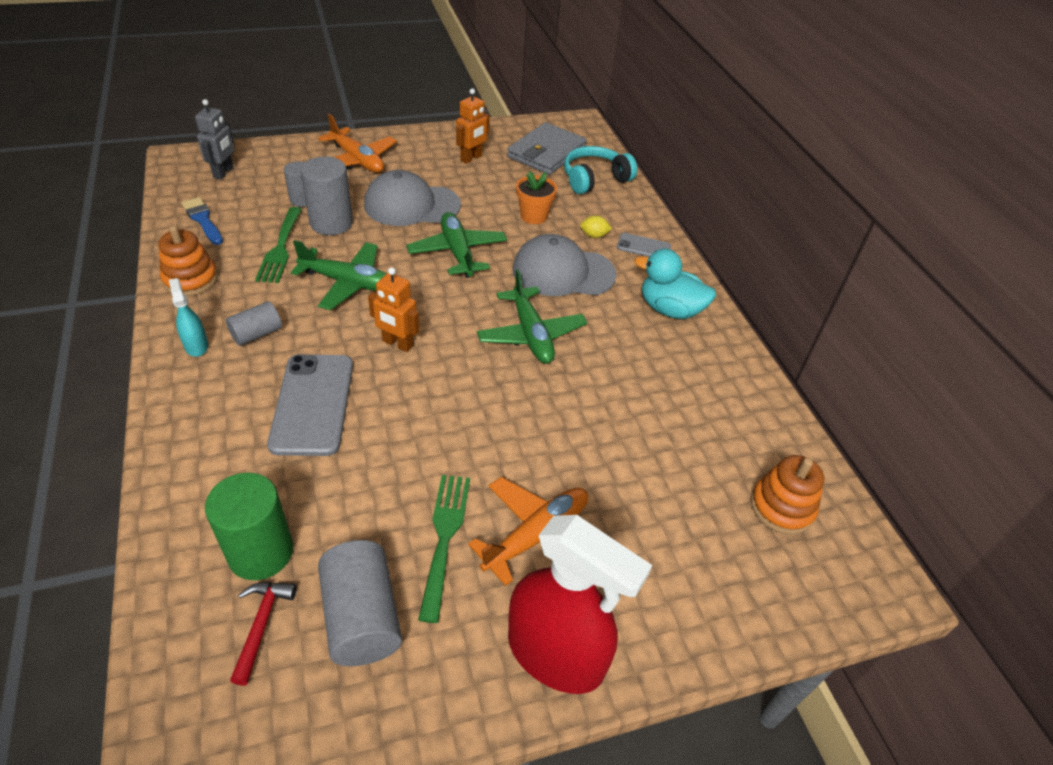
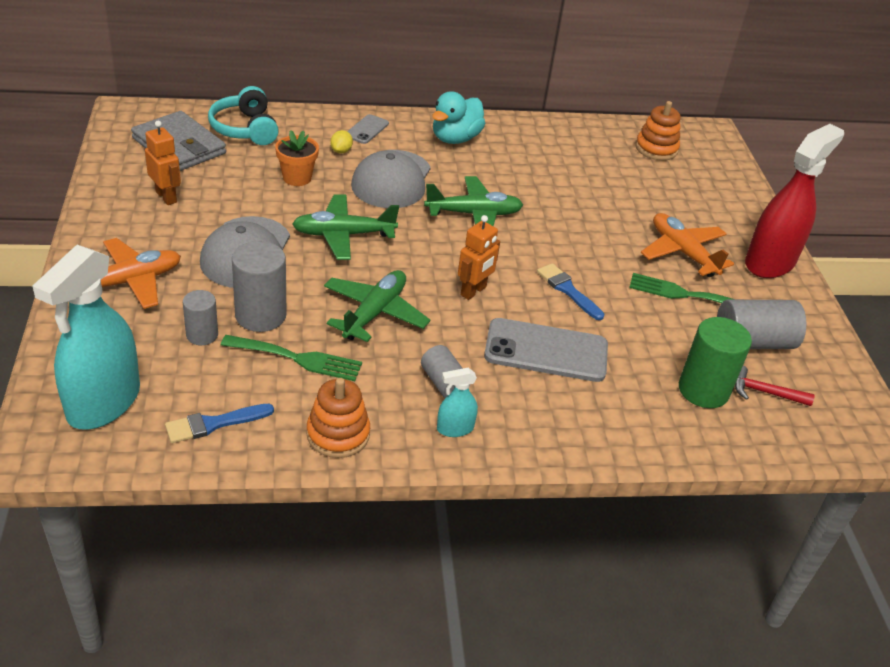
camera: 80 degrees left, 5 degrees down
grey robot [195,99,234,180] -> turquoise spray bottle [33,245,140,429]
none -> blue brush [537,263,604,320]

